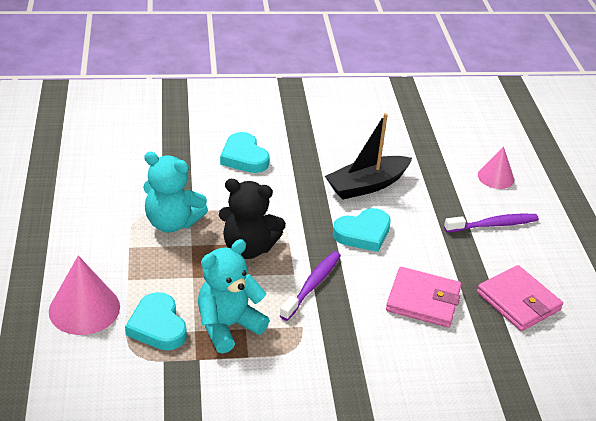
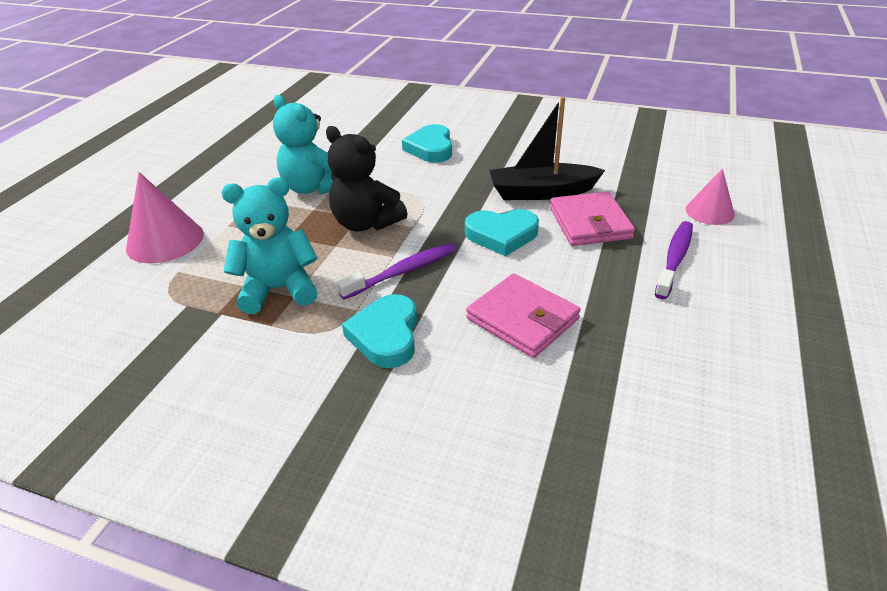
camera: 30 degrees right, 0 degrees up
turquoise heart [125,292,187,350] -> turquoise heart moved to [342,294,417,368]
purple toothbrush [444,214,539,232] -> purple toothbrush turned 75 degrees counterclockwise [655,221,693,299]
pink wallet [477,265,563,331] -> pink wallet moved to [550,192,635,246]

